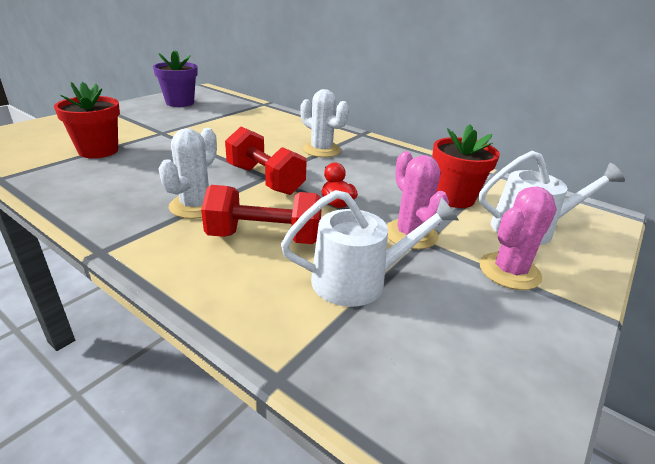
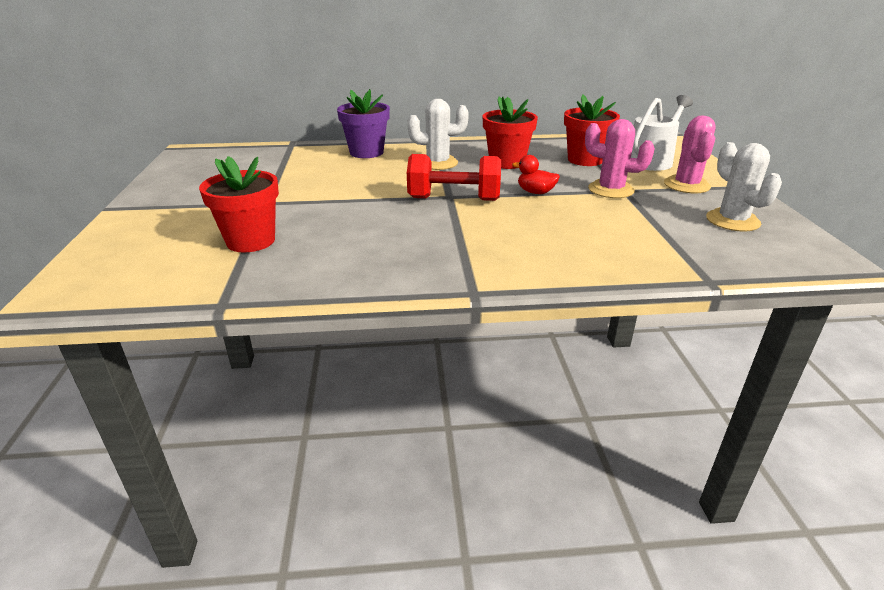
camera: 40 degrees left, 0 degrees up
purple flower pot [153,50,198,107] -> purple flower pot moved to [337,89,390,158]
white cactus [159,128,217,219] -> white cactus moved to [706,142,782,232]
red dumbbell [201,185,322,244] -> none
white watering can [281,190,459,307] -> none
none -> red flower pot [483,97,538,169]

